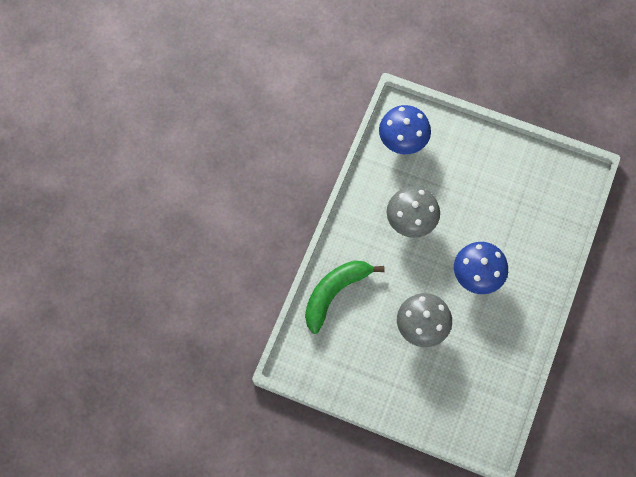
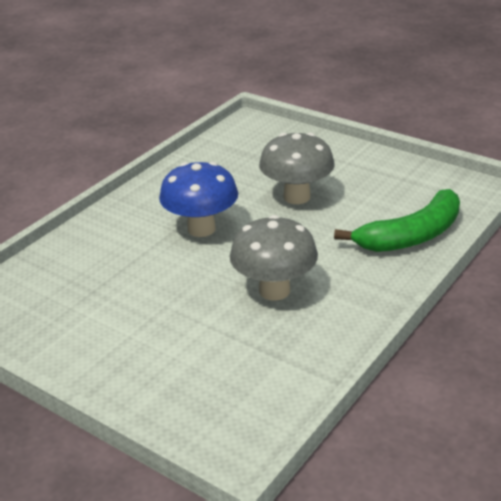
camera: 165 degrees left, 35 degrees down
blue mushroom [379,105,431,154] -> none

